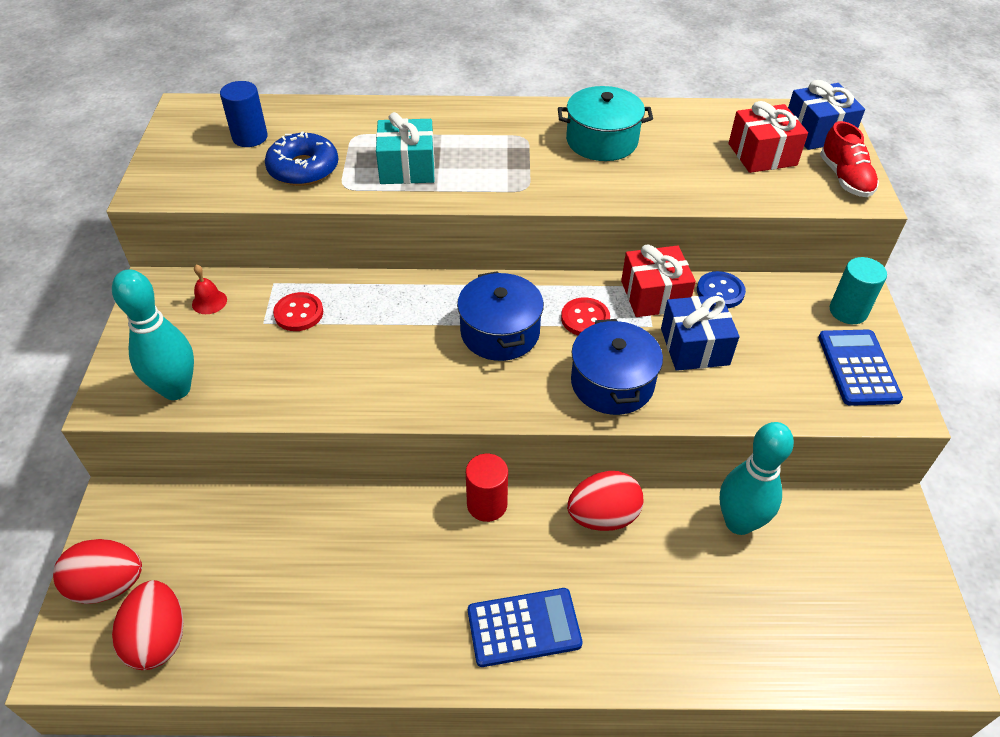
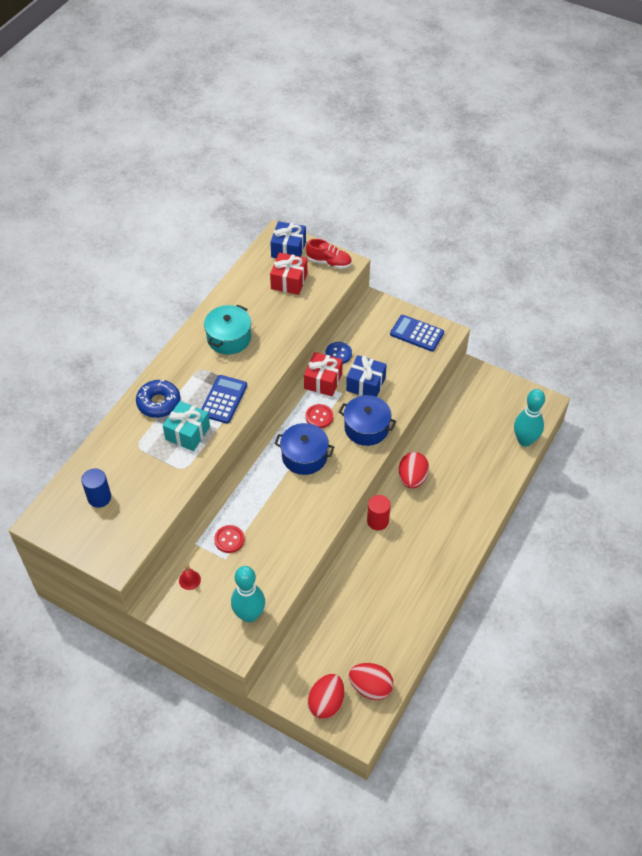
camera: 60 degrees left, 5 degrees up
blue donut [265,132,338,186] -> blue donut moved to [136,380,181,418]
blue calculator [468,588,583,667] -> blue calculator moved to [201,375,247,424]
turquoise bowling pin [719,422,794,535] -> turquoise bowling pin moved to [514,389,545,447]
turquoise cylinder [830,257,887,324] -> none

